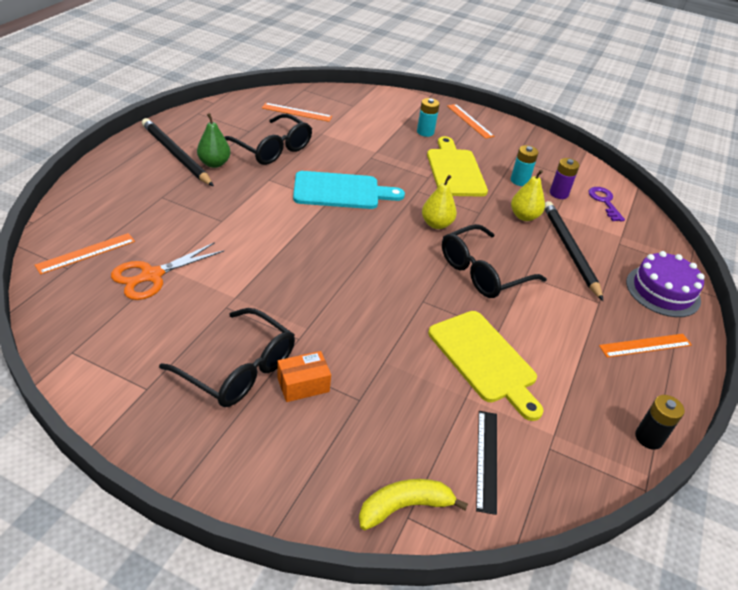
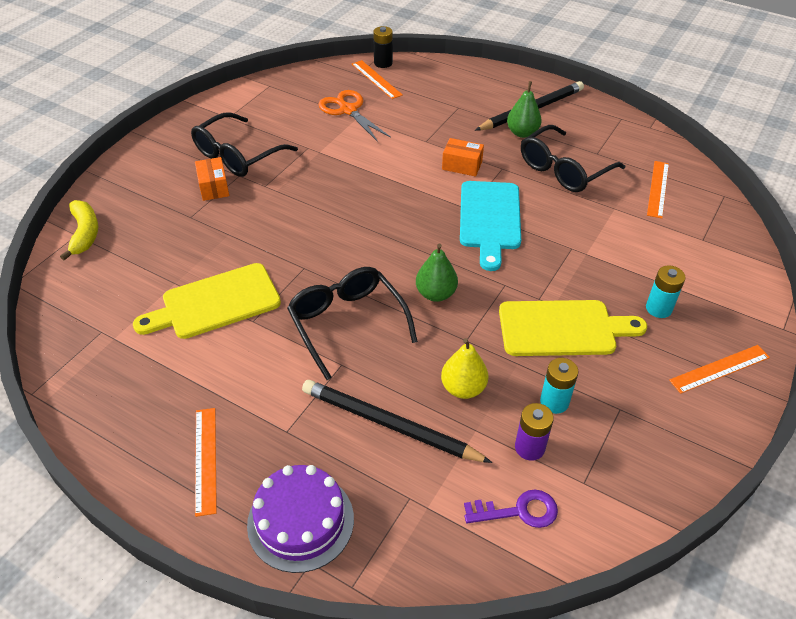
camera: 100 degrees right, 5 degrees up
yellow pear [422,175,457,229] -> green pear [416,244,458,302]
black ruler [476,411,497,515] -> none
black pencil [545,201,603,301] -> black pencil turned 150 degrees counterclockwise [302,380,492,463]
black battery [635,395,685,450] -> black battery moved to [373,26,393,68]
none -> orange box [442,138,484,177]

